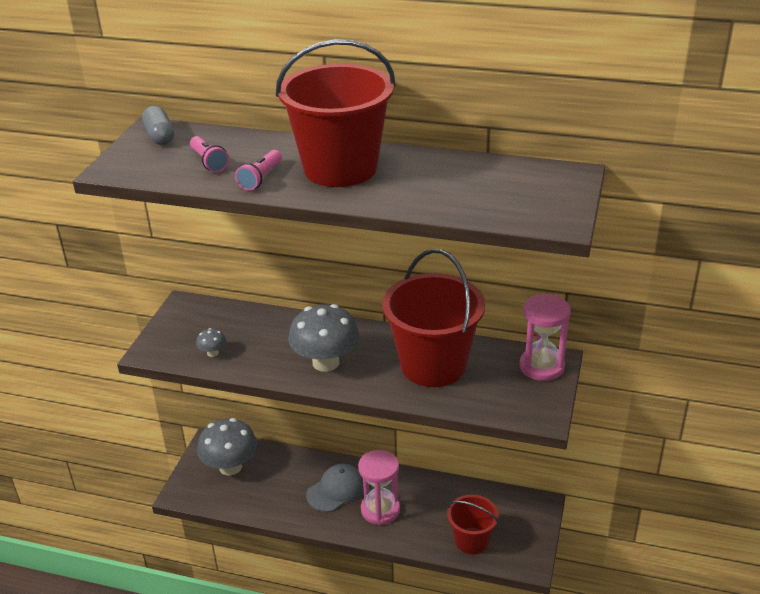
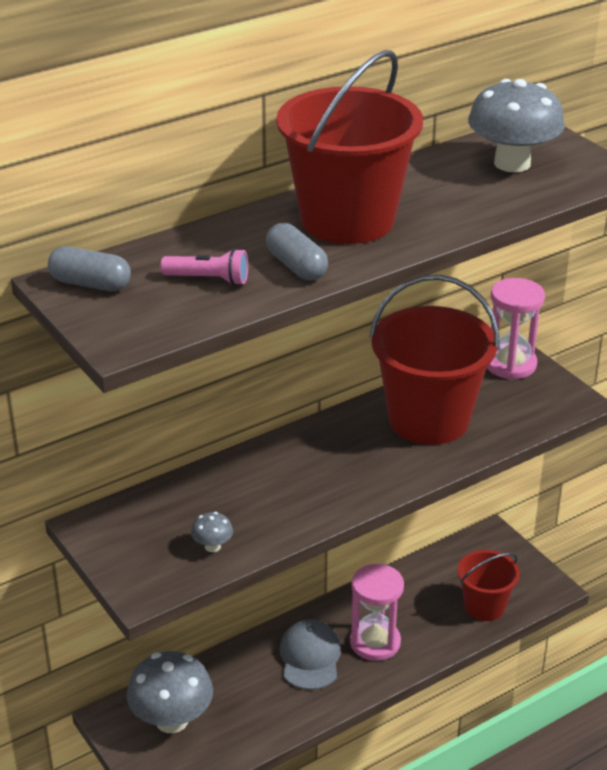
camera: 50 degrees left, 0 degrees up
pink flashlight [235,150,282,191] -> grey capsule [266,223,328,281]
grey mushroom [288,304,360,372] -> grey mushroom moved to [468,79,565,172]

